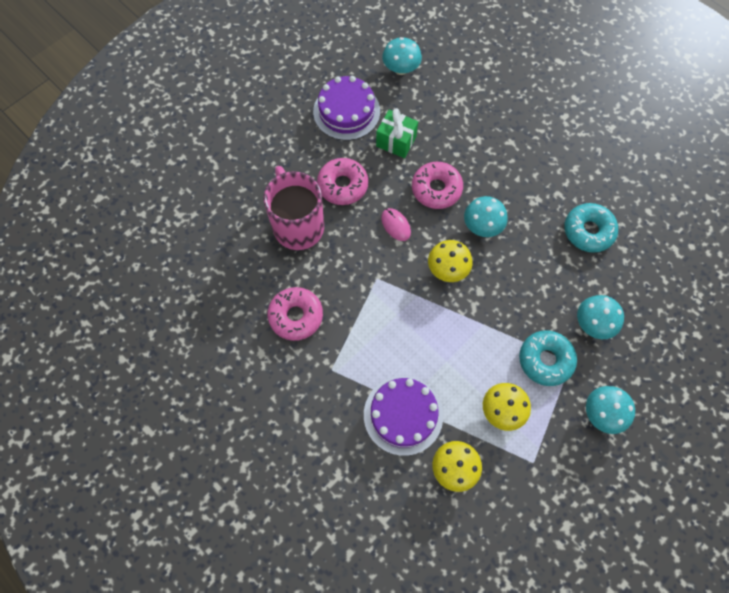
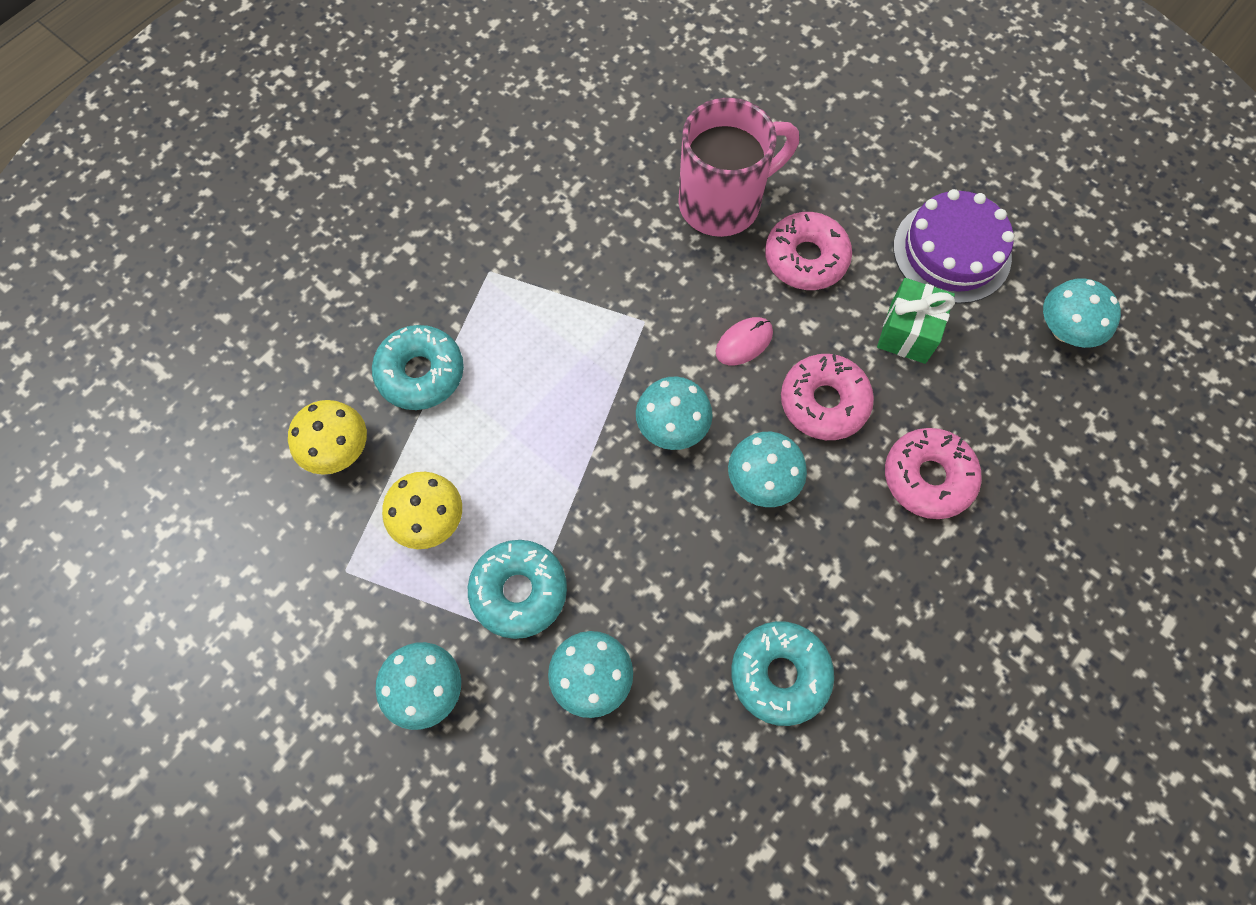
camera: 85 degrees right, 0 degrees up
pink donut [268,287,323,341] -> pink donut moved to [885,428,982,519]
purple cake [364,376,443,456] -> turquoise donut [372,325,464,410]
yellow mushroom [428,240,473,282] -> turquoise mushroom [636,376,713,450]

